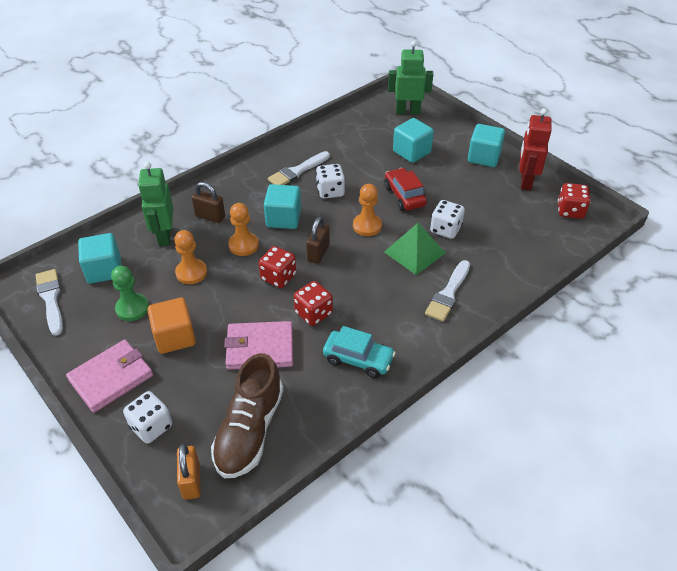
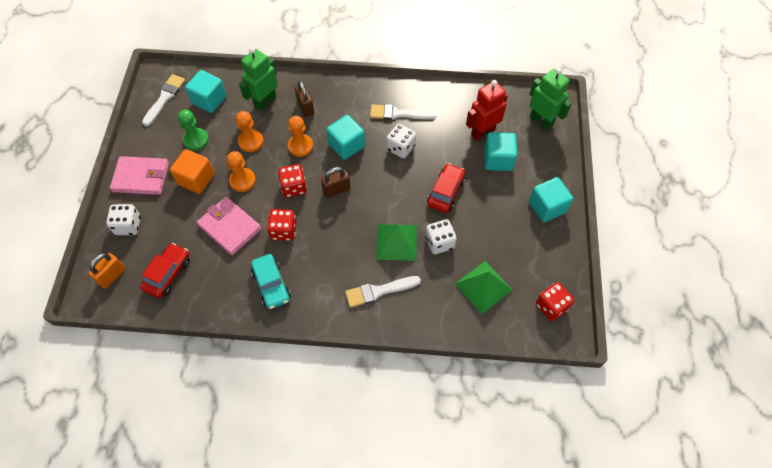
camera: 45 degrees right, 15 degrees up
brown shoe [211,353,284,478] -> red car [140,243,190,298]
orange pawn [353,184,382,236] -> orange pawn moved to [227,151,256,192]
red robot [519,108,552,191] -> red robot moved to [466,80,508,141]
none -> green pyramid [455,261,513,314]

